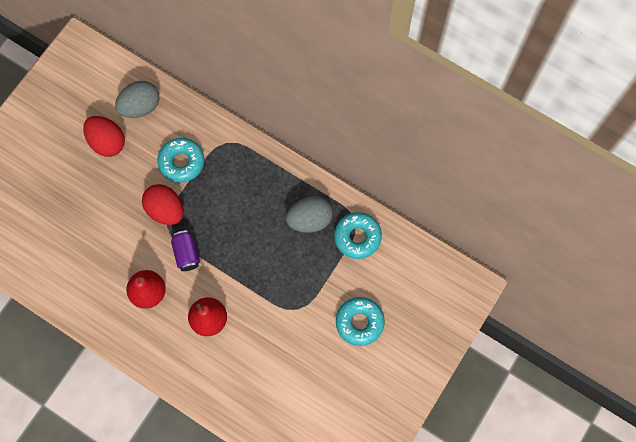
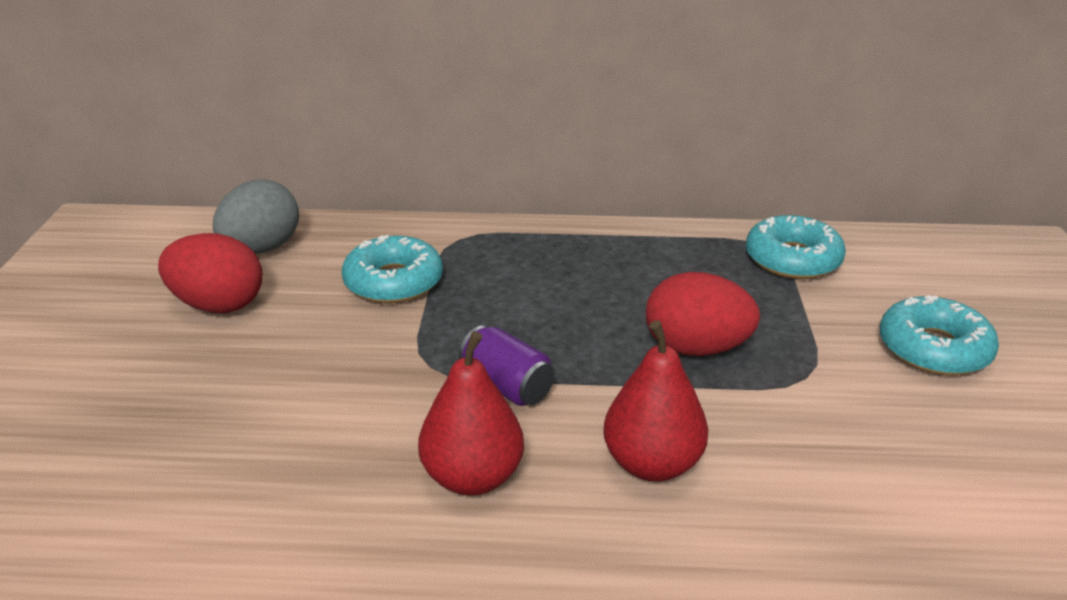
camera: 30 degrees left, 40 degrees down
red egg [142,184,183,225] -> red egg moved to [646,272,760,356]
grey egg [286,196,333,233] -> none

